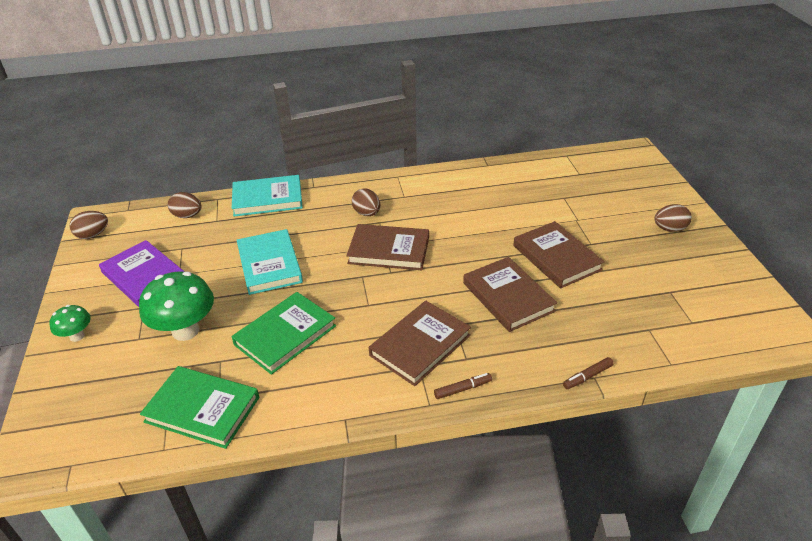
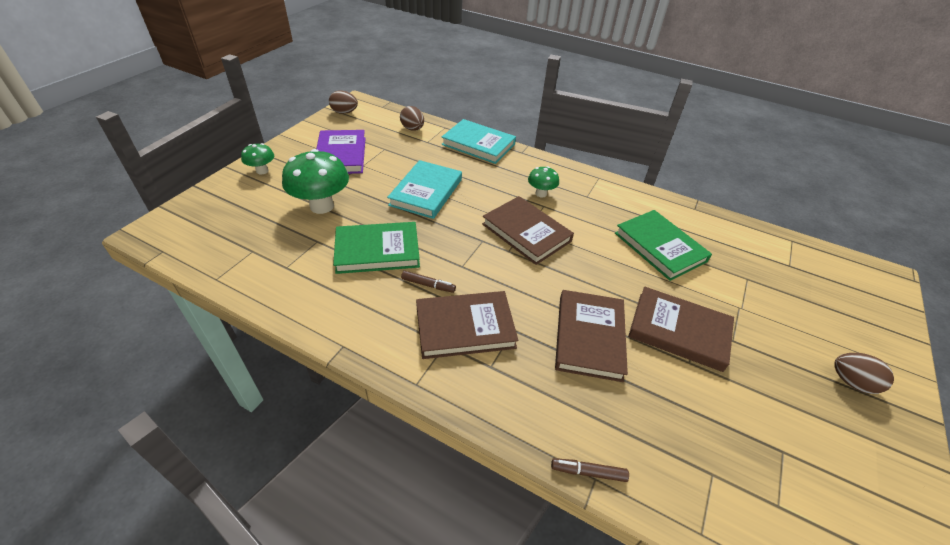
camera: 35 degrees right, 5 degrees up
green book [140,366,259,449] -> green book moved to [615,210,712,281]
brown egg [352,188,380,216] -> green mushroom [528,166,559,197]
brown marker [434,373,492,399] -> brown marker moved to [401,271,456,293]
brown book [513,221,605,289] -> brown book turned 75 degrees counterclockwise [628,287,734,372]

